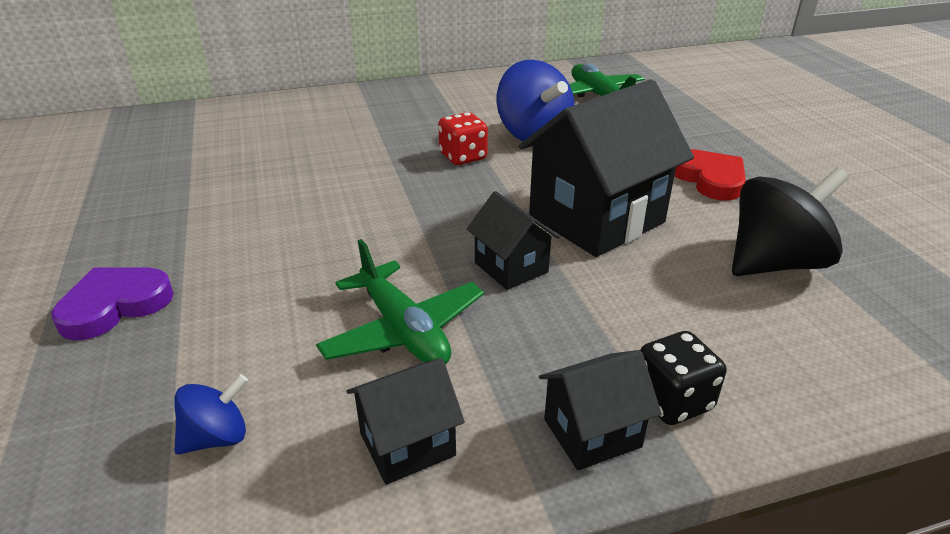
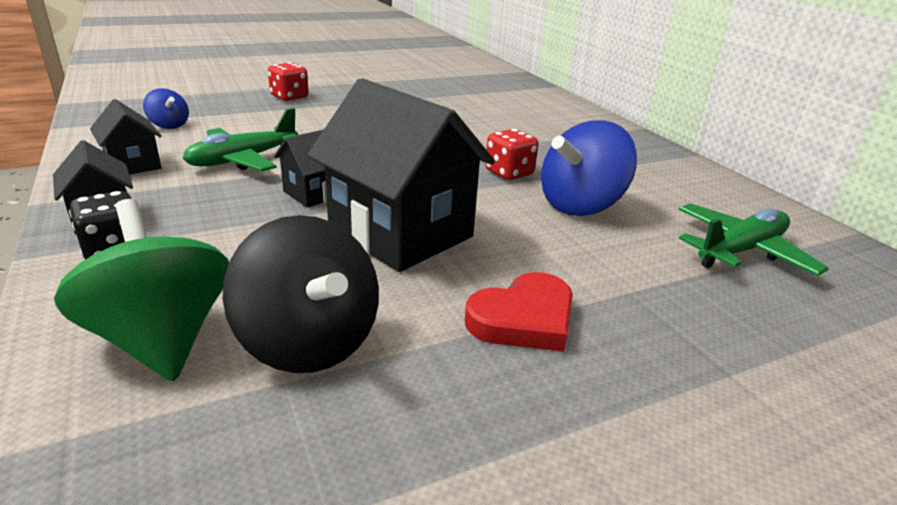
camera: 80 degrees right, 5 degrees down
purple heart [51,267,174,341] -> red dice [268,62,309,101]
none -> green spinning top [54,199,229,381]

